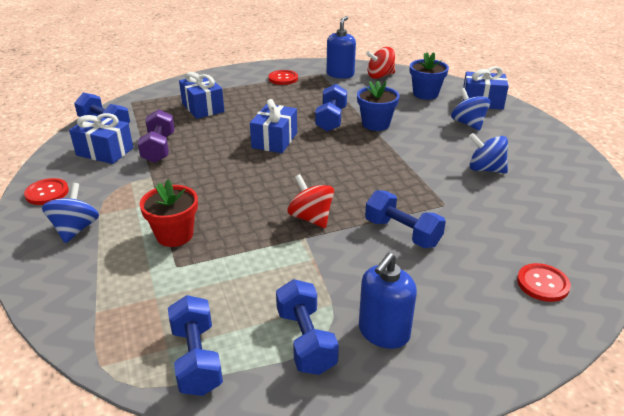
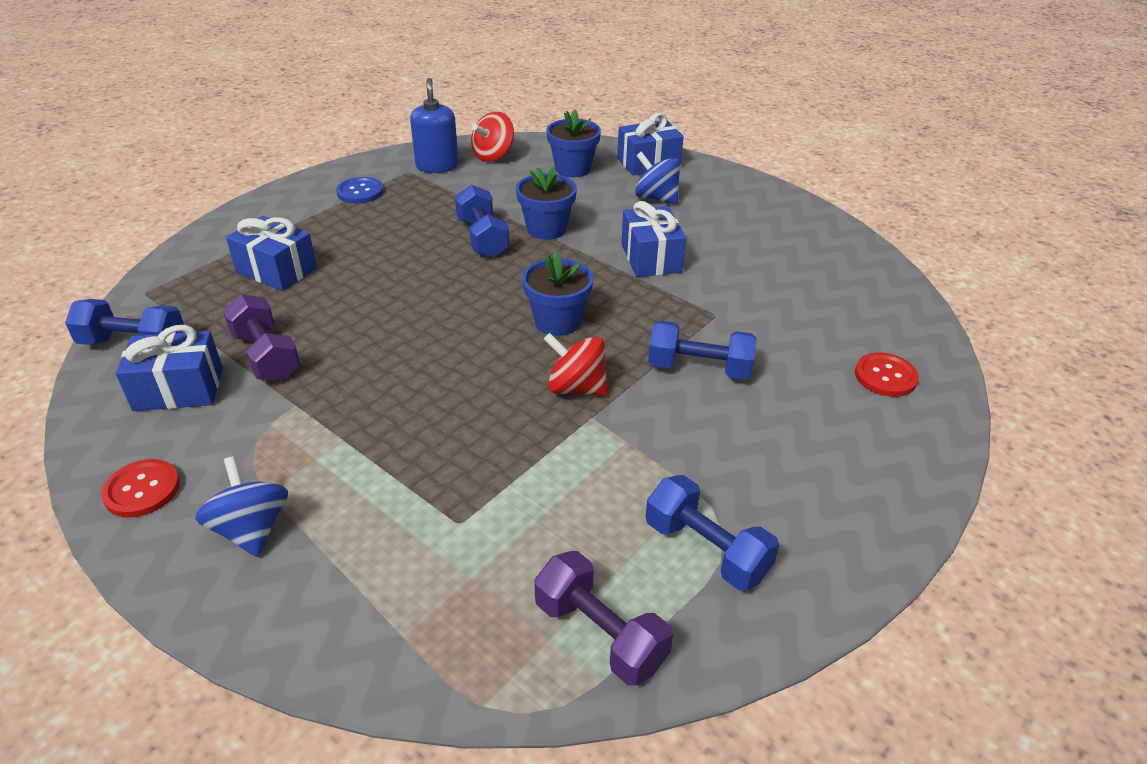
camera: 30 degrees left, 5 degrees up
red flower pot [140,179,198,247] -> none
blue dumbbell [168,295,223,396] -> purple dumbbell [534,551,673,686]
blue gift [250,99,297,153] -> blue gift moved to [621,201,686,277]
red button [269,70,298,85] -> blue button [336,177,383,204]
blue soap dispenser [359,253,417,349] -> none
blue spinning top [469,133,508,173] -> none
none -> blue flower pot [522,251,593,336]

